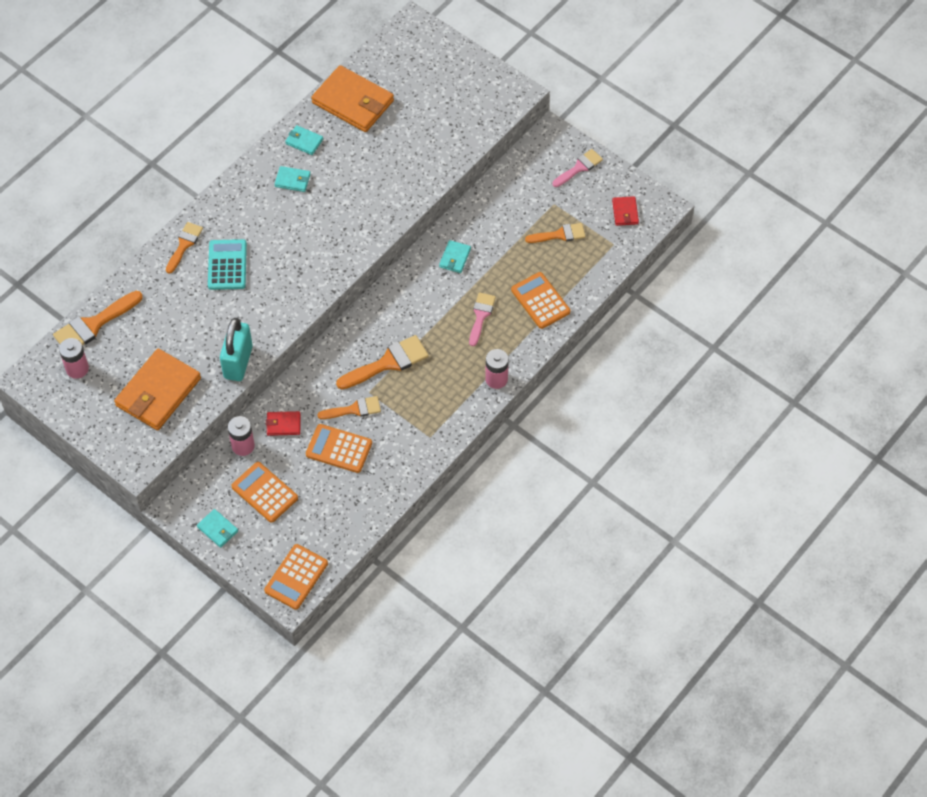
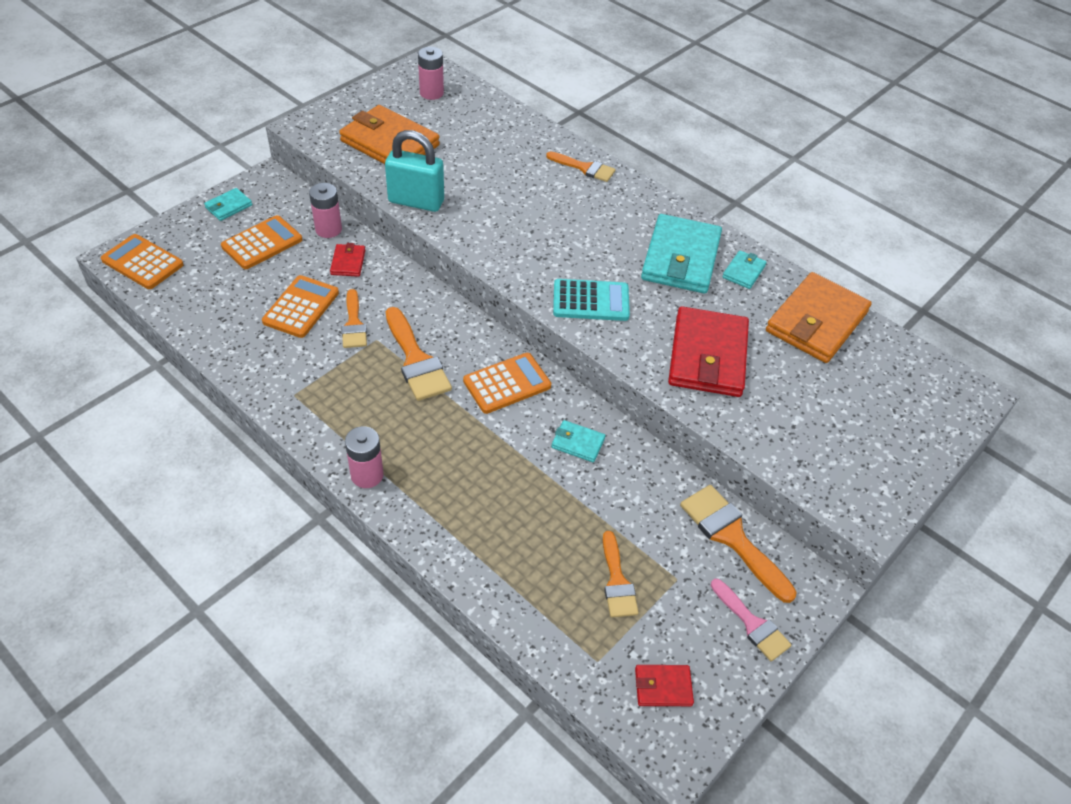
camera: 90 degrees right, 10 degrees down
orange brush [53,291,143,346] -> orange brush moved to [680,485,797,603]
turquoise calculator [208,239,247,290] -> turquoise calculator moved to [553,279,630,321]
turquoise wallet [274,166,311,192] -> turquoise wallet [641,214,722,294], size x2.18
pink brush [469,293,496,346] -> none
orange calculator [511,272,570,329] -> orange calculator moved to [463,353,551,414]
none -> red wallet [668,306,749,397]

